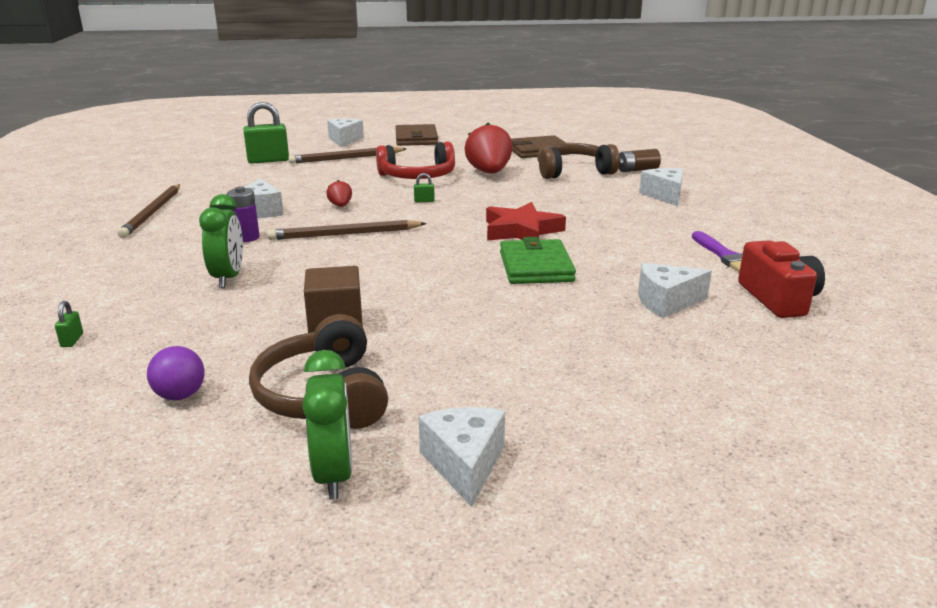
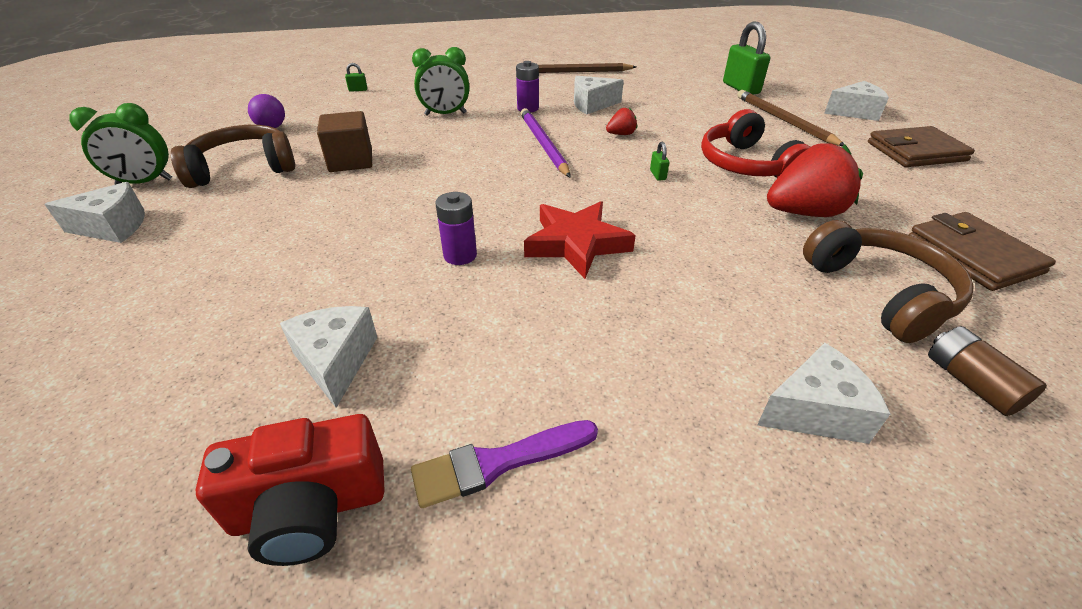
camera: 85 degrees right, 15 degrees up
brown pencil [267,220,427,240] -> purple pencil [521,108,571,178]
green wallet [500,237,576,284] -> purple battery [435,192,477,265]

